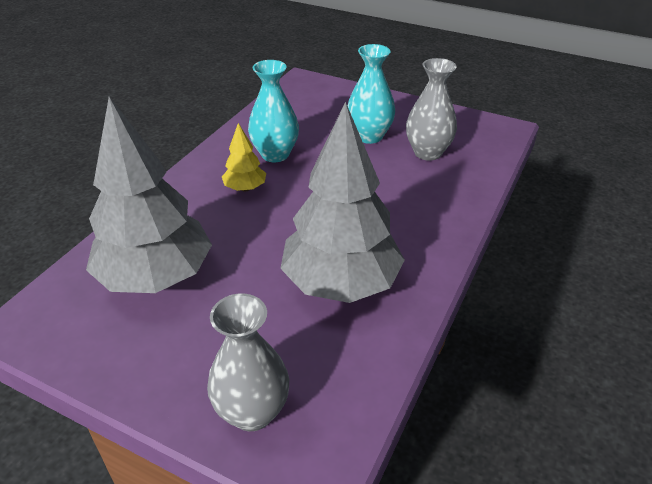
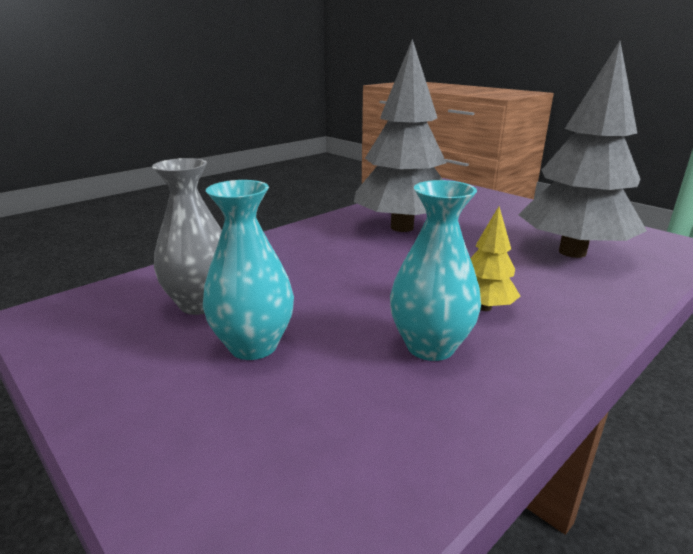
camera: 160 degrees left, 15 degrees down
grey vase [207,294,289,431] -> none

